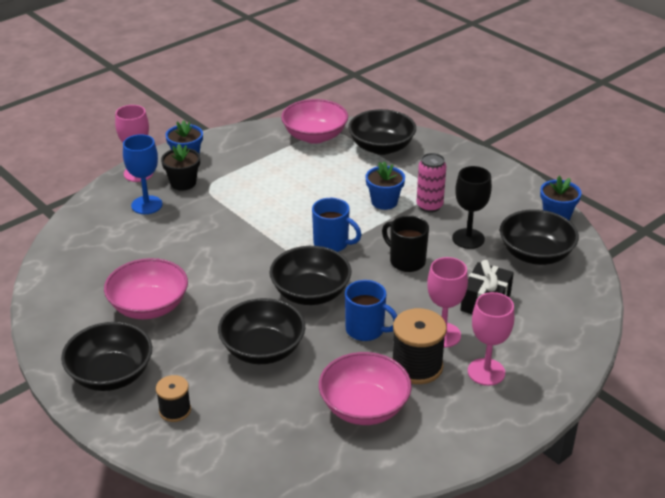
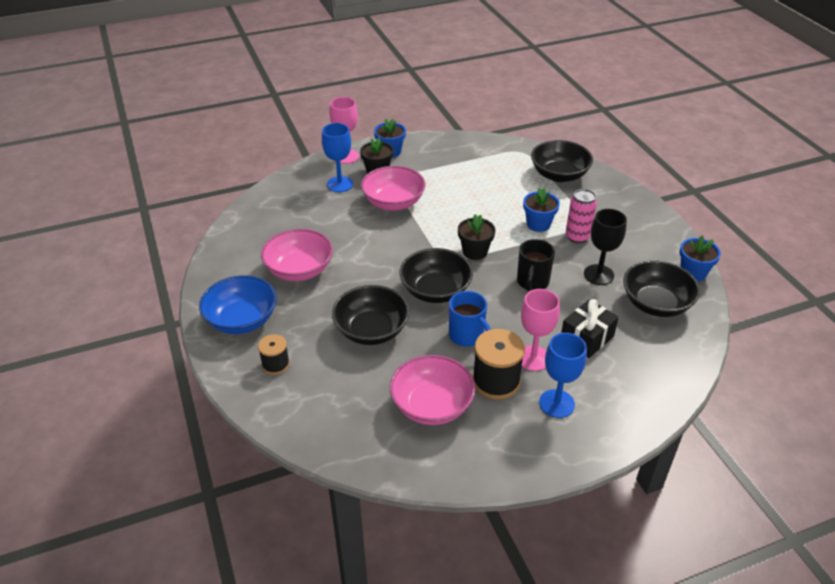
camera: 20 degrees right, 5 degrees up
black bowl [61,322,152,391] -> blue bowl [199,275,277,334]
pink bowl [281,99,348,144] -> pink bowl moved to [361,166,425,211]
blue mug [312,198,361,252] -> black flower pot [458,214,496,260]
black mug [382,215,429,272] -> black mug turned 135 degrees counterclockwise [517,239,555,291]
pink goblet [468,292,514,386] -> blue goblet [539,333,587,418]

